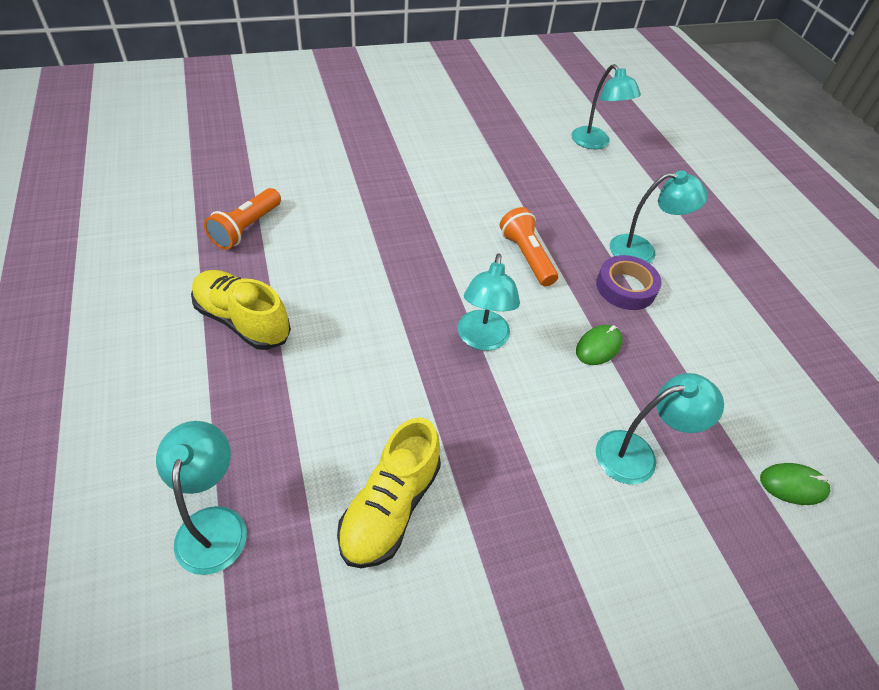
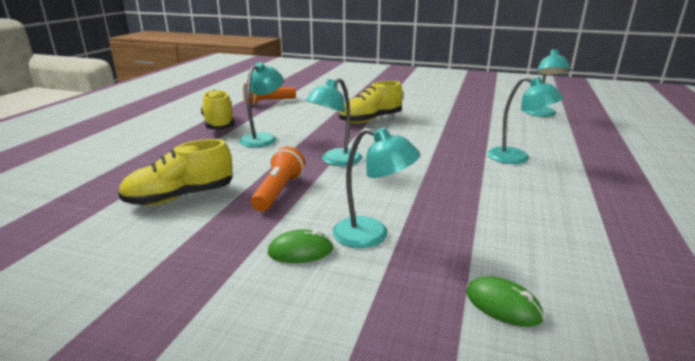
camera: 40 degrees right, 25 degrees down
turquoise lamp [156,421,247,575] -> turquoise lamp moved to [239,62,284,147]
orange flashlight [500,207,558,286] -> orange flashlight moved to [251,147,305,211]
green mouse [576,325,623,365] -> green mouse moved to [267,229,333,263]
purple tape [596,255,662,310] -> none
none -> yellow shoe [339,81,403,124]

